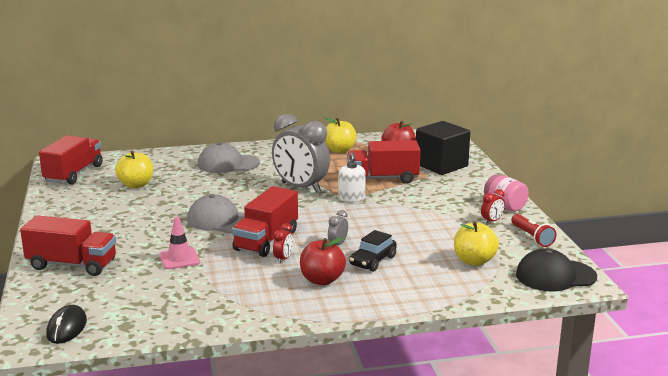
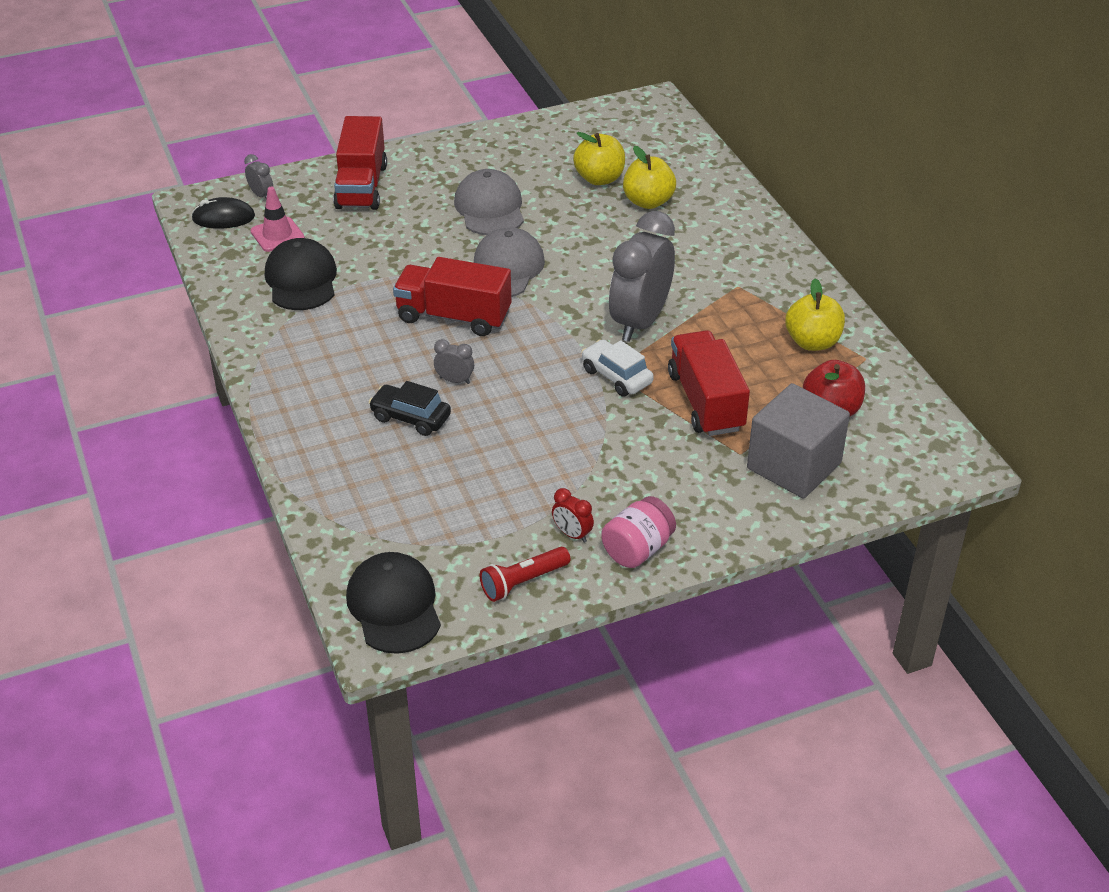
camera: 80 degrees right, 20 degrees up
red truck [39,135,103,185] -> none
pink traffic cone [159,217,200,269] -> pink traffic cone moved to [250,187,305,252]
grey cap [198,142,260,173] -> grey cap moved to [454,169,524,235]
red clock [273,223,293,264] -> none
red apple [300,237,346,285] -> none
white soap dispenser [338,152,366,202] -> white car [581,339,654,397]
black cube [416,121,470,175] -> grey cube [747,383,850,498]
yellow apple [454,221,499,266] -> yellow apple moved to [623,146,676,209]
none -> grey clock [244,154,273,199]
none -> black cap [265,238,337,310]

